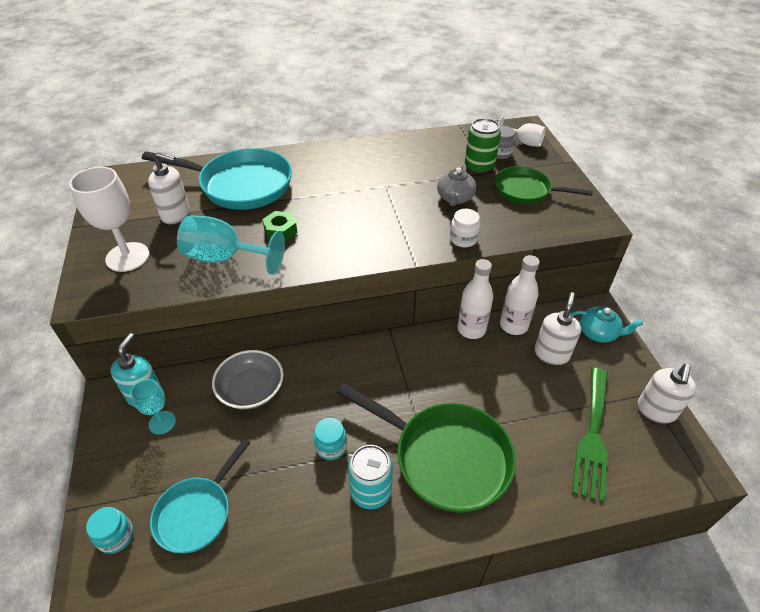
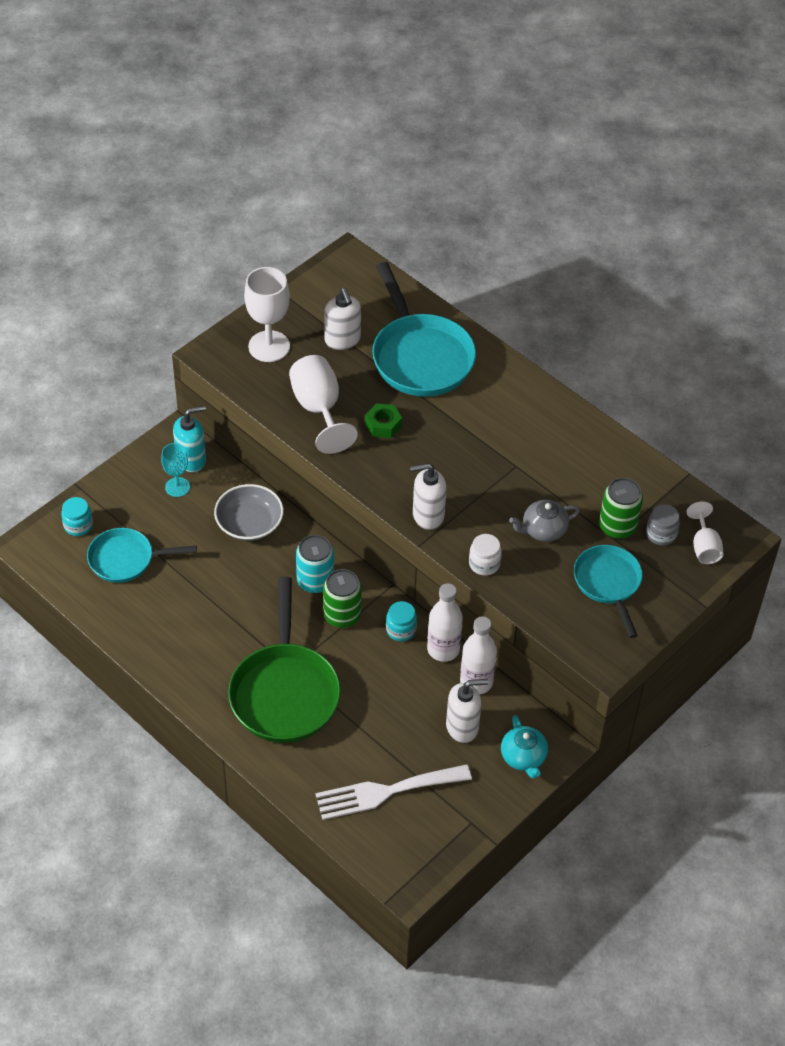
camera: 55 degrees right, 5 degrees up
turquoise goblet [177,215,285,275] -> white goblet [289,355,358,454]
turquoise jar [313,418,347,460] -> turquoise jar moved to [386,601,417,641]
turquoise can [348,445,393,509] -> turquoise can moved to [296,535,334,593]
green pan [495,166,593,204] -> turquoise pan [574,545,643,638]
green fork [572,368,608,502] -> white fork [315,764,472,820]
white soap dispenser [637,364,696,424] -> white soap dispenser moved to [410,463,446,530]
none -> green can [323,569,362,628]

